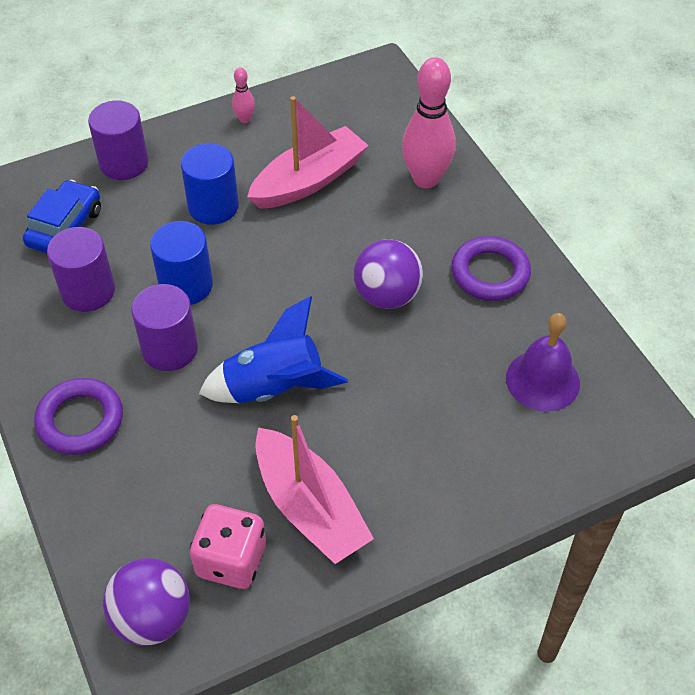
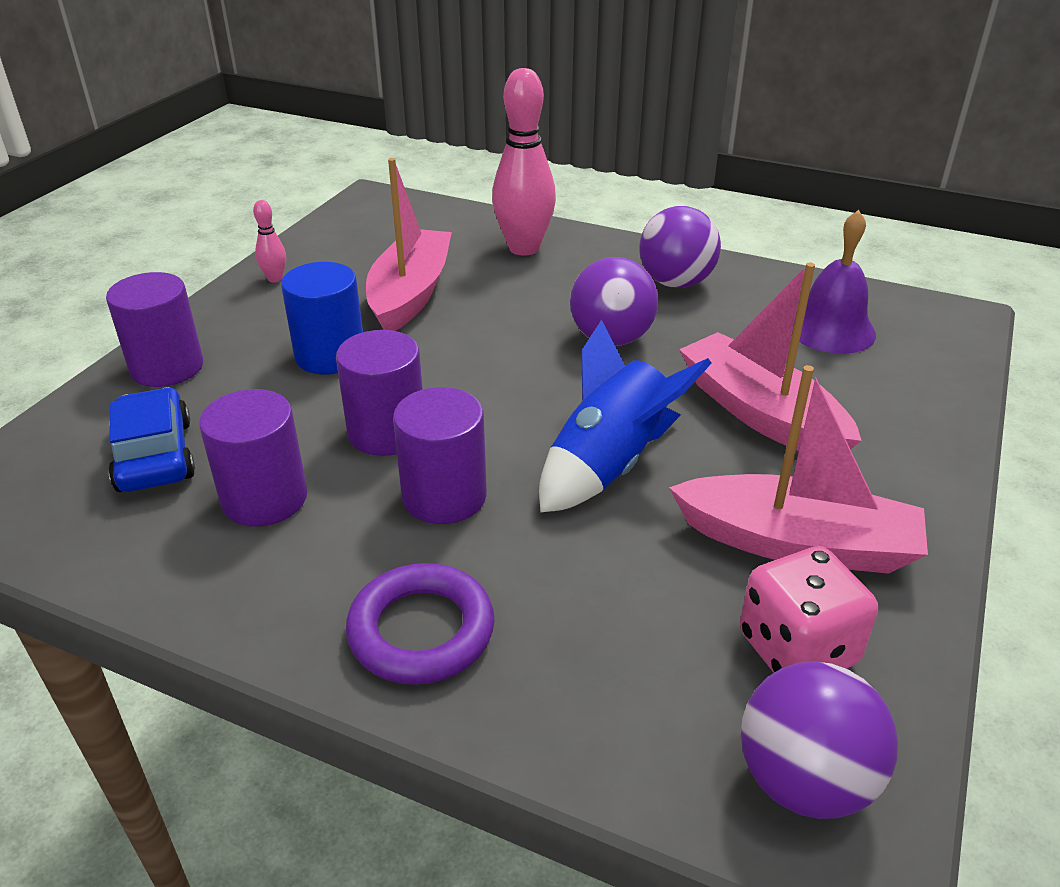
camera: 40 degrees left, 15 degrees down
blue cylinder [150,221,213,305] -> purple cylinder [336,330,423,456]
purple ring [451,236,531,301] -> purple ball [639,206,721,288]
none -> pink boat [679,263,862,451]

